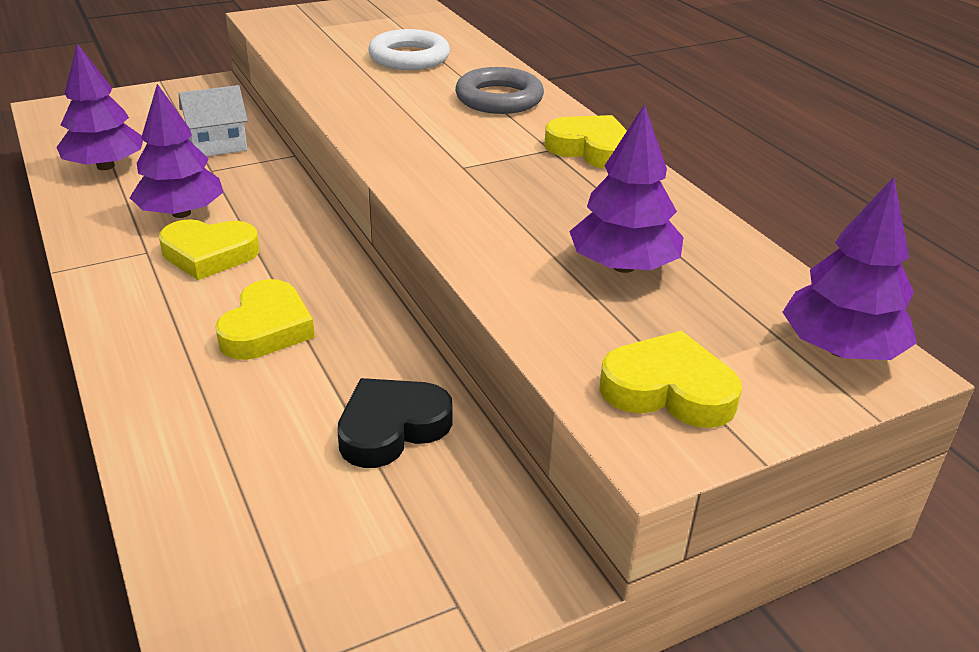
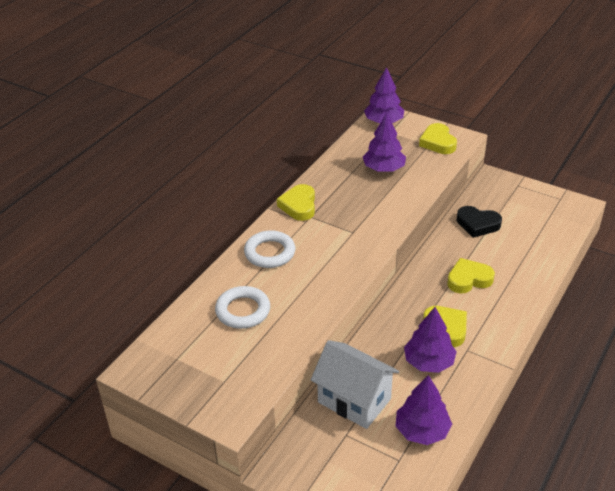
camera: 120 degrees left, 5 degrees up
white house [179,85,248,156] -> white house [311,340,399,429], size x1.66
grey ring [455,67,544,114] -> white ring [244,230,295,268]

